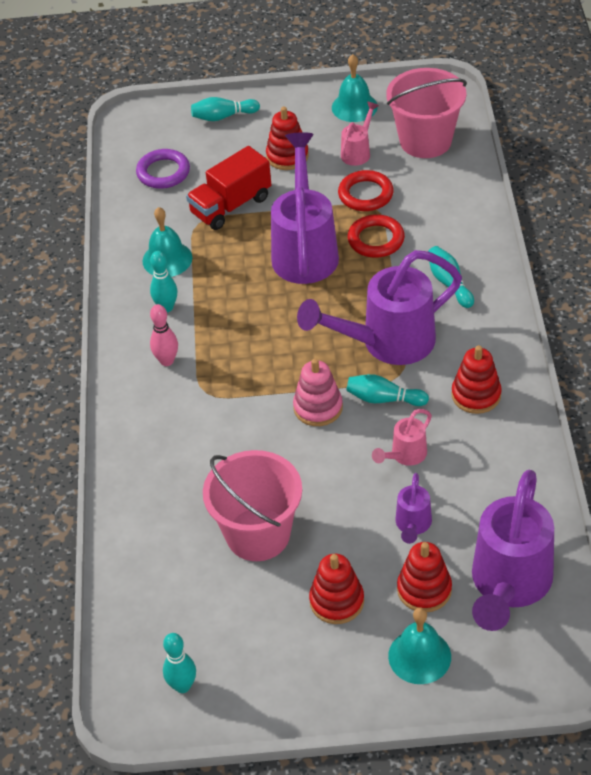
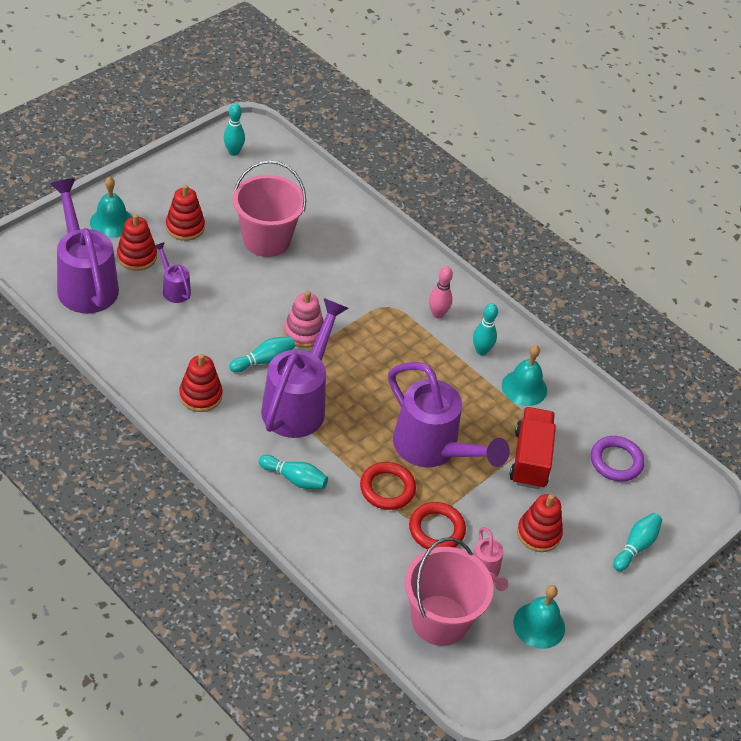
camera: 130 degrees right, 0 degrees up
pink watering can [372,409,432,466] -> none

